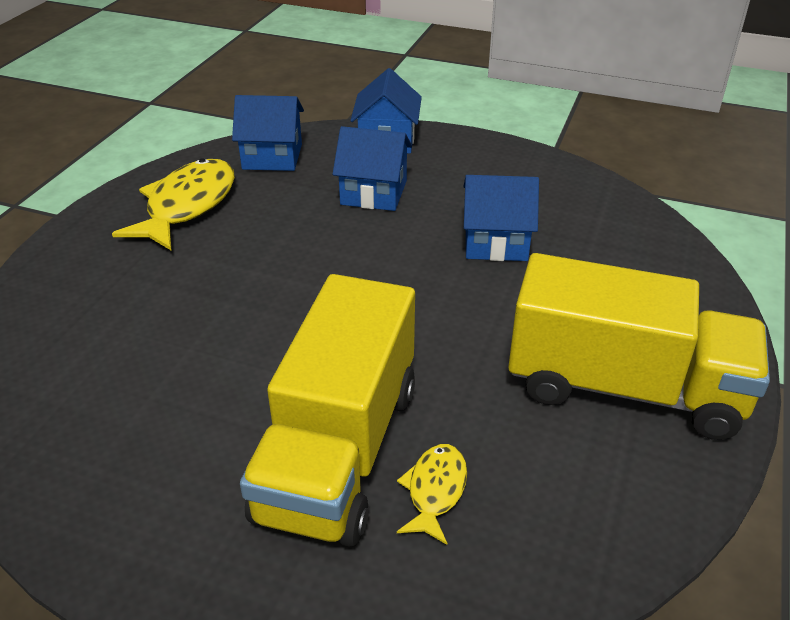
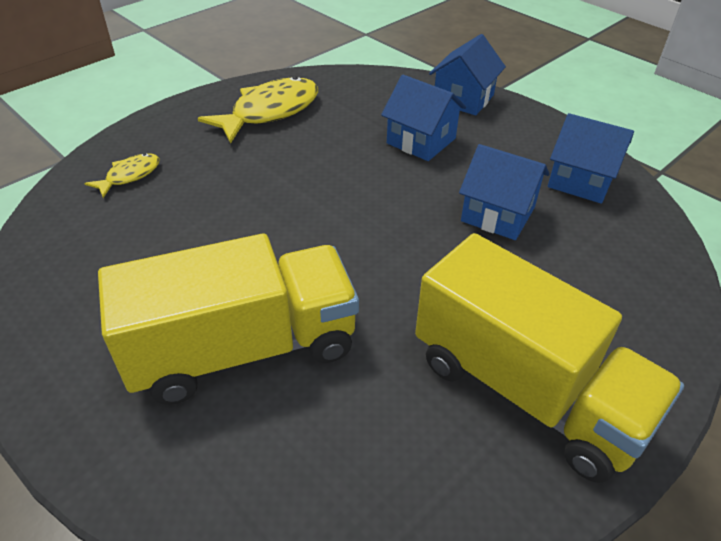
camera: 25 degrees right, 5 degrees up
blue house [232,95,304,171] -> blue house moved to [548,113,634,204]
yellow truck [240,274,415,547] -> yellow truck turned 150 degrees counterclockwise [98,234,359,405]
yellow fish [397,444,467,545] -> yellow fish moved to [84,153,160,198]

